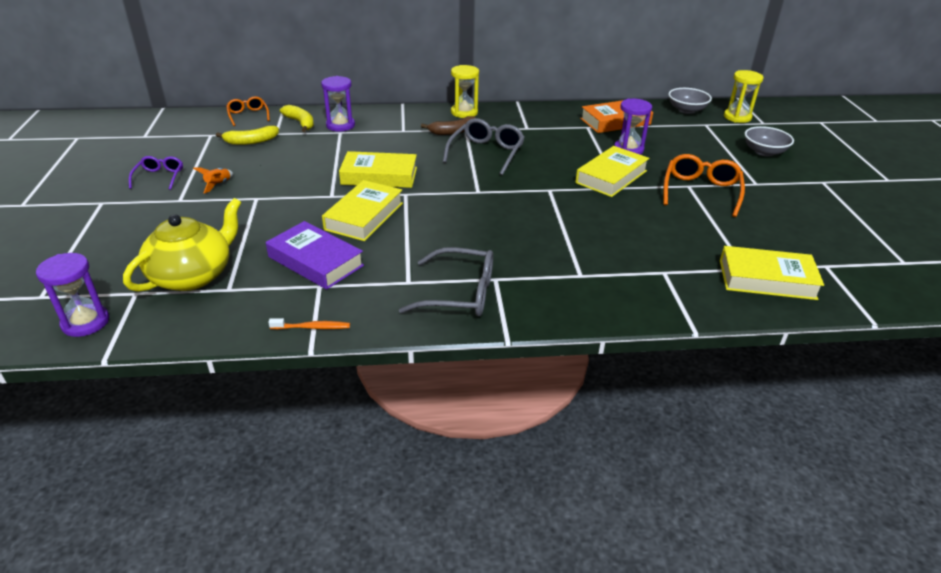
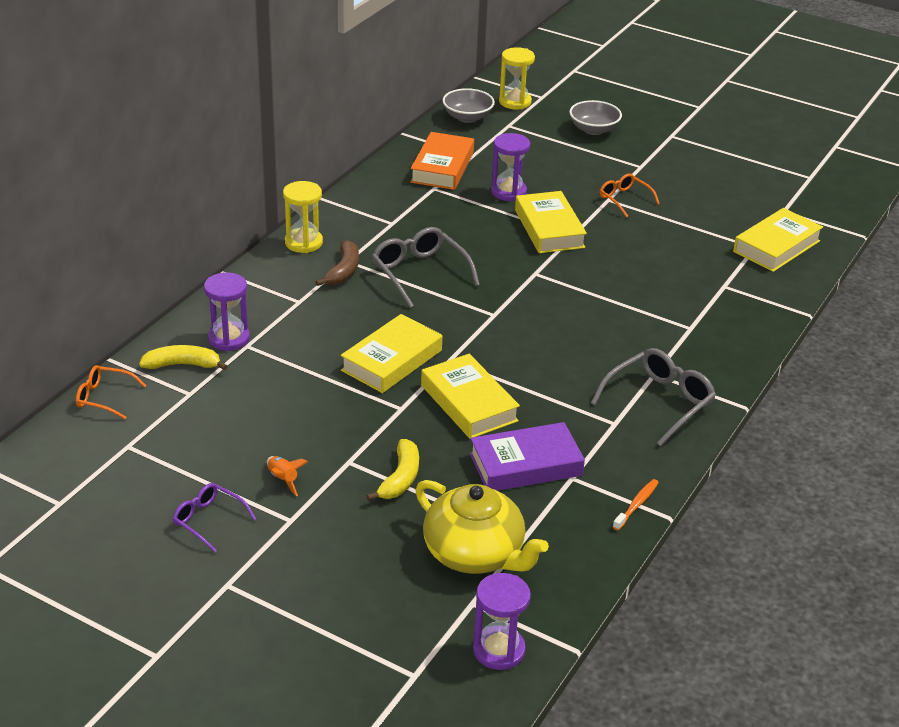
camera: 55 degrees left, 0 degrees up
yellow teapot [123,198,241,292] -> yellow teapot turned 150 degrees clockwise [415,480,549,574]
yellow banana [216,126,279,145] -> yellow banana moved to [367,439,419,501]
orange glasses [663,154,745,217] -> orange glasses [599,174,660,218], size x0.61

